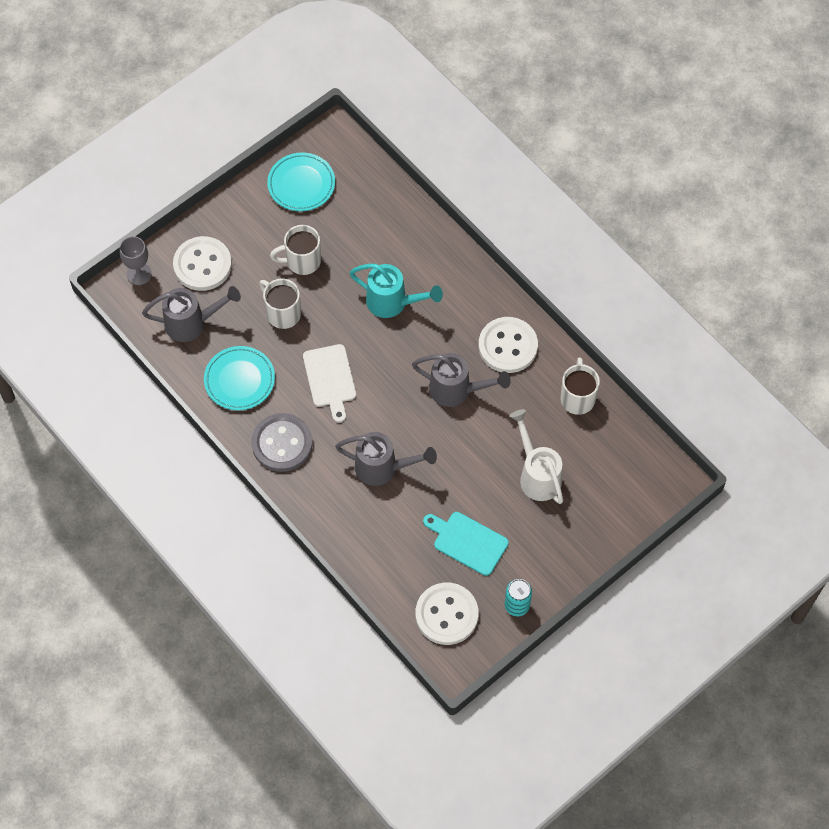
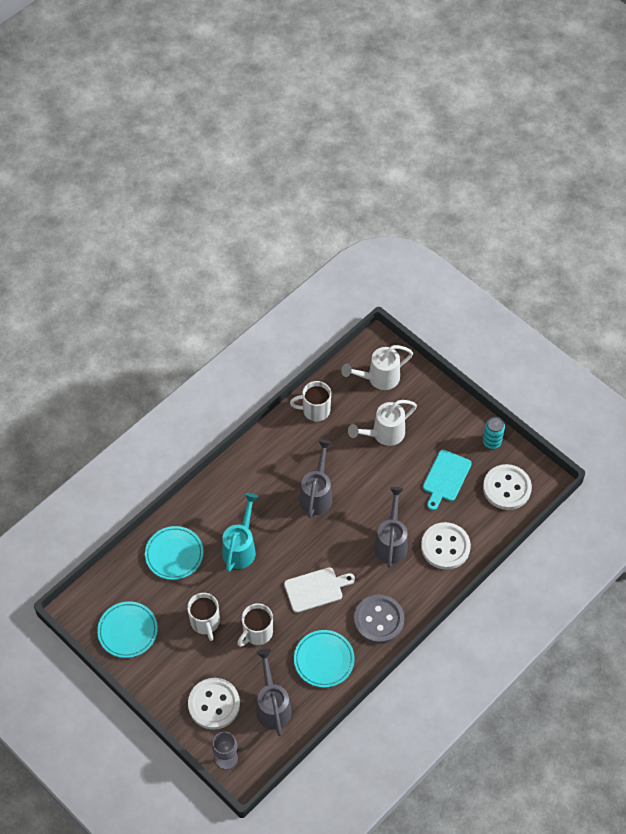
camera: 95 degrees left, 5 degrees down
white button [479,317,538,373] -> white button moved to [421,522,471,570]
none -> turquoise plate [145,526,204,580]
none -> white watering can [341,345,413,390]

